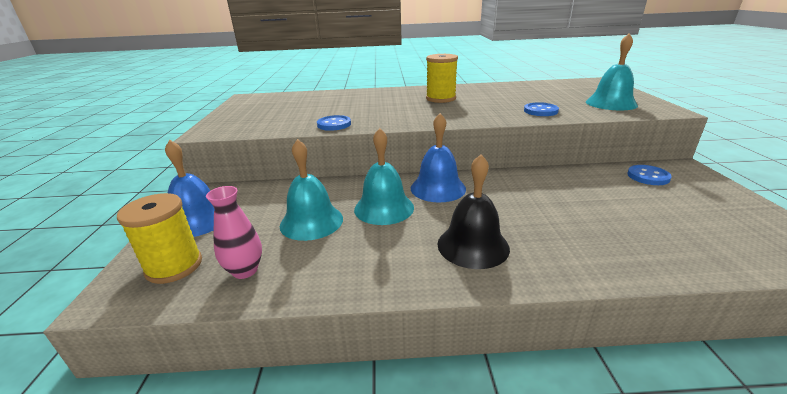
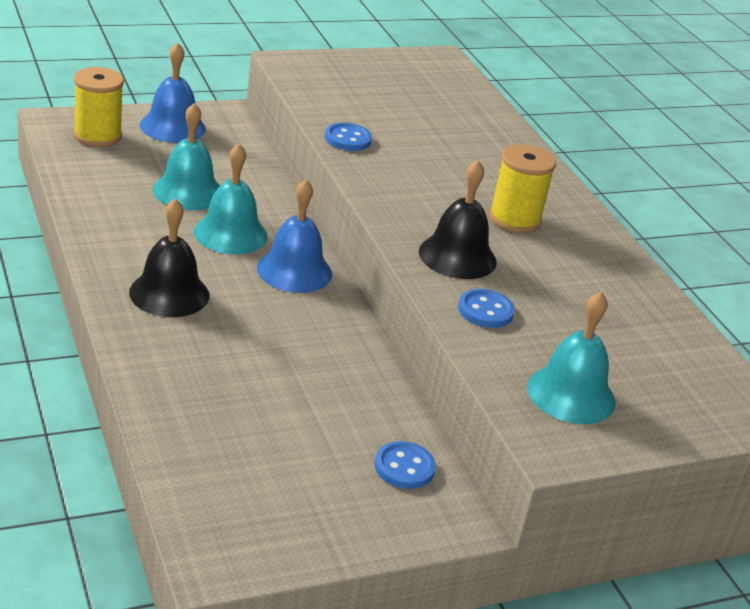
camera: 65 degrees right, 5 degrees up
pink vase [206,186,262,279] -> none
none -> black bell [419,160,497,279]

